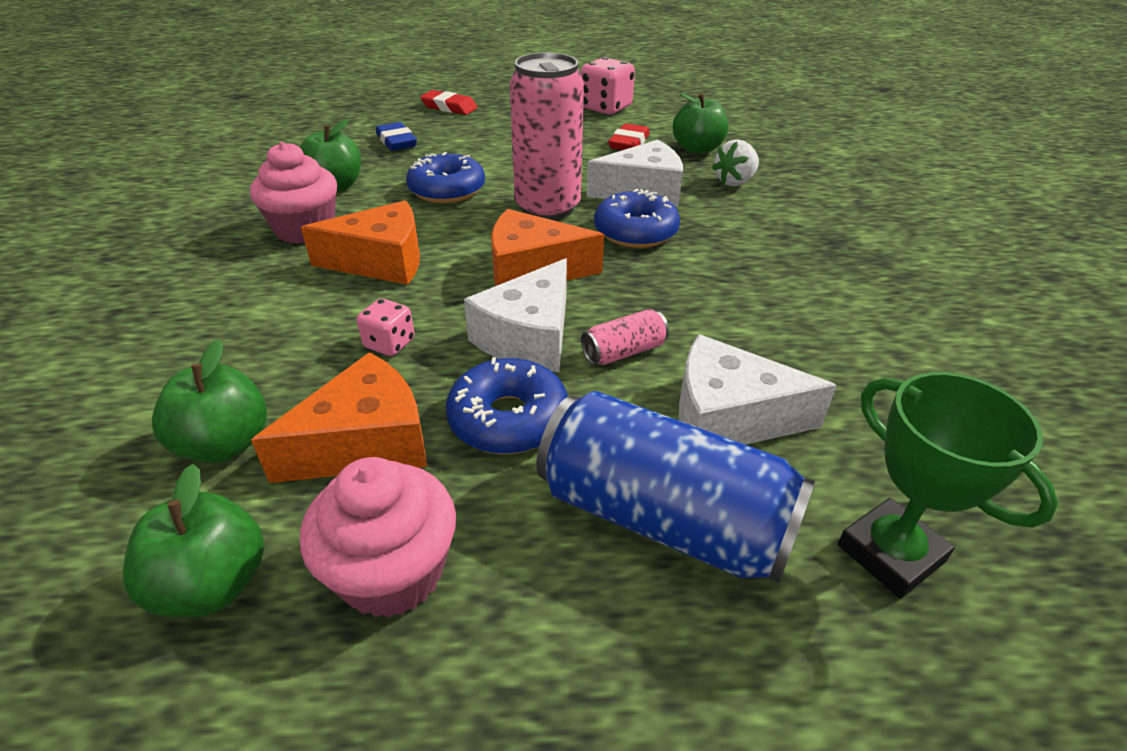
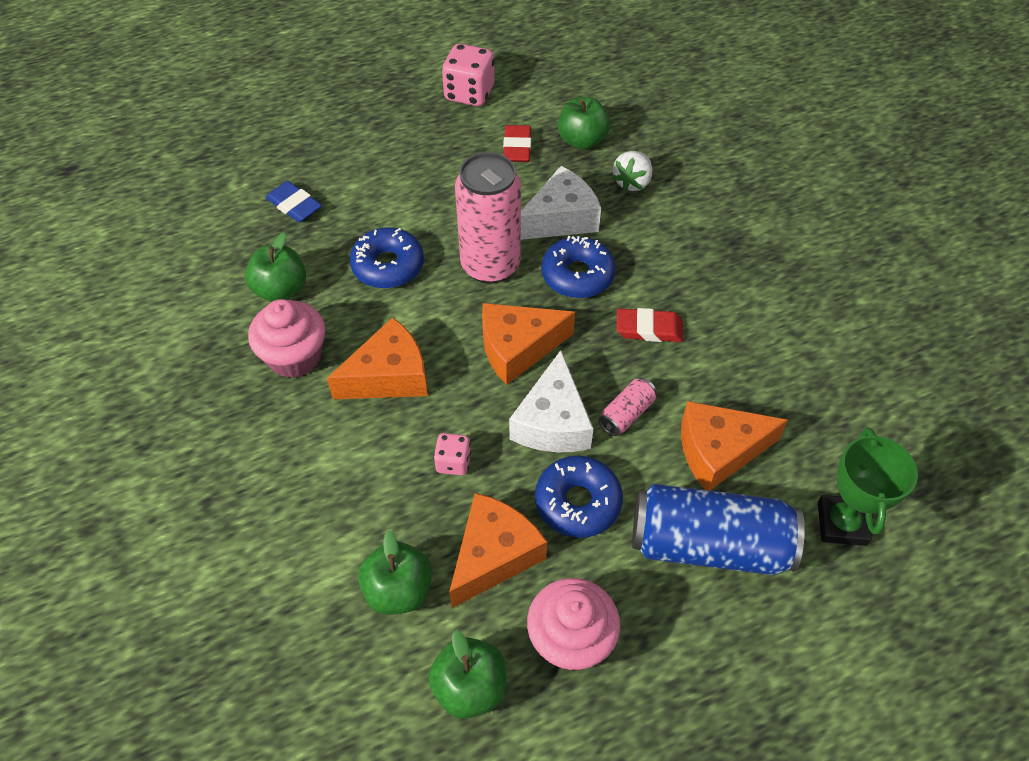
camera: 20 degrees left, 15 degrees up
red eraser [420,90,478,115] -> red eraser moved to [617,308,683,342]
white cheese [679,334,837,445] -> orange cheese [681,401,788,490]
green trophy [838,372,1058,598] -> green trophy turned 60 degrees clockwise [818,428,918,546]

